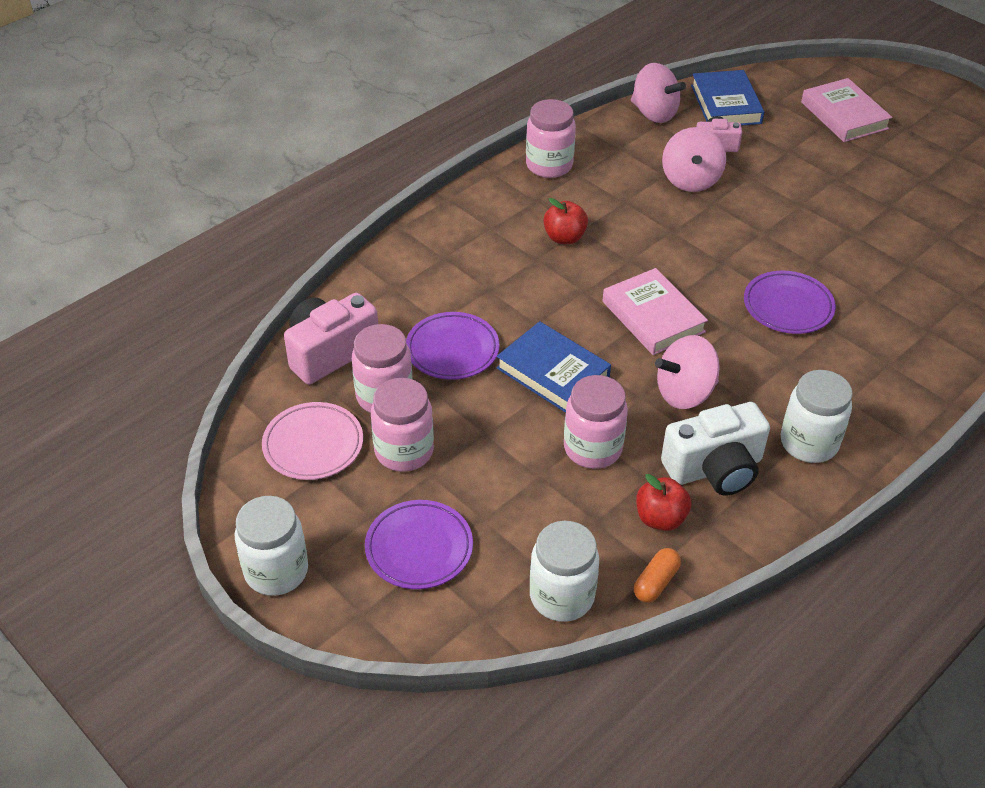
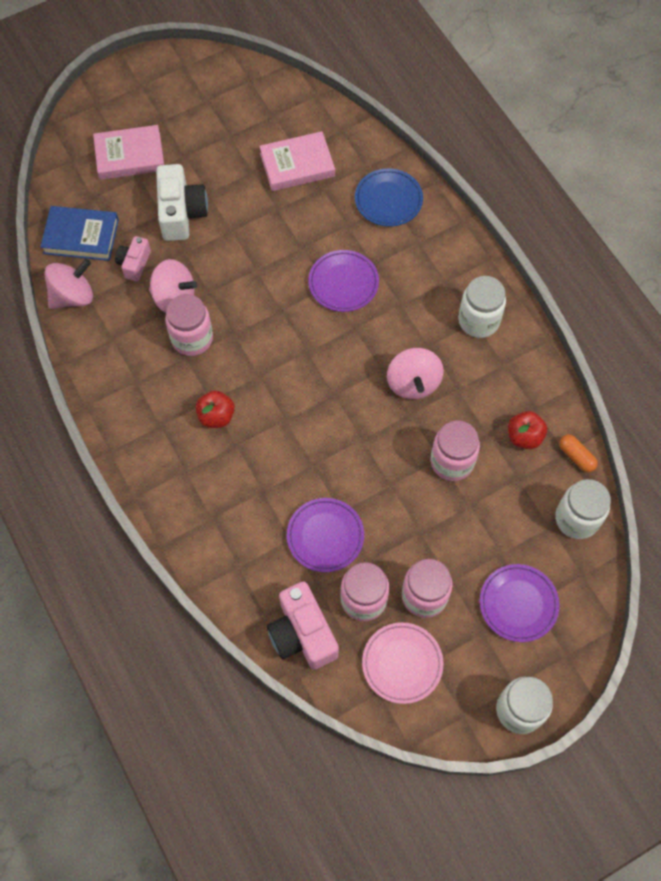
camera: 75 degrees left, 20 degrees up
blue book [497,321,611,413] -> none
pink jar [526,99,576,178] -> pink jar moved to [165,294,213,356]
pink book [603,268,708,355] -> pink book moved to [259,131,335,191]
white camera [661,402,770,495] -> white camera moved to [156,164,208,241]
none -> blue plate [355,168,423,227]

